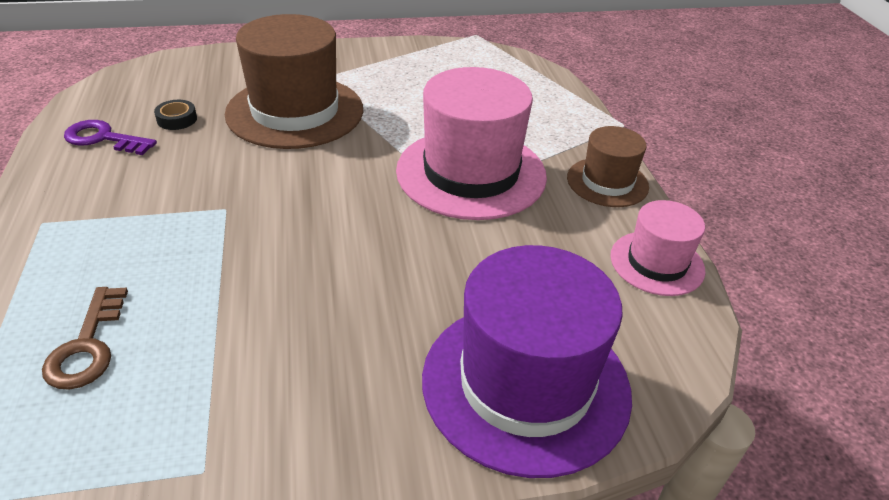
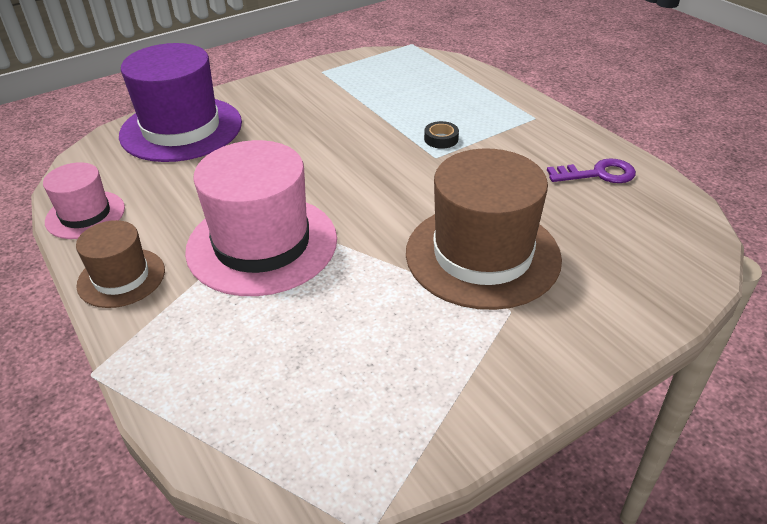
camera: 160 degrees right, 0 degrees up
brown key [42,287,128,390] -> none
black tape [154,100,197,130] -> black tape moved to [424,121,459,149]

